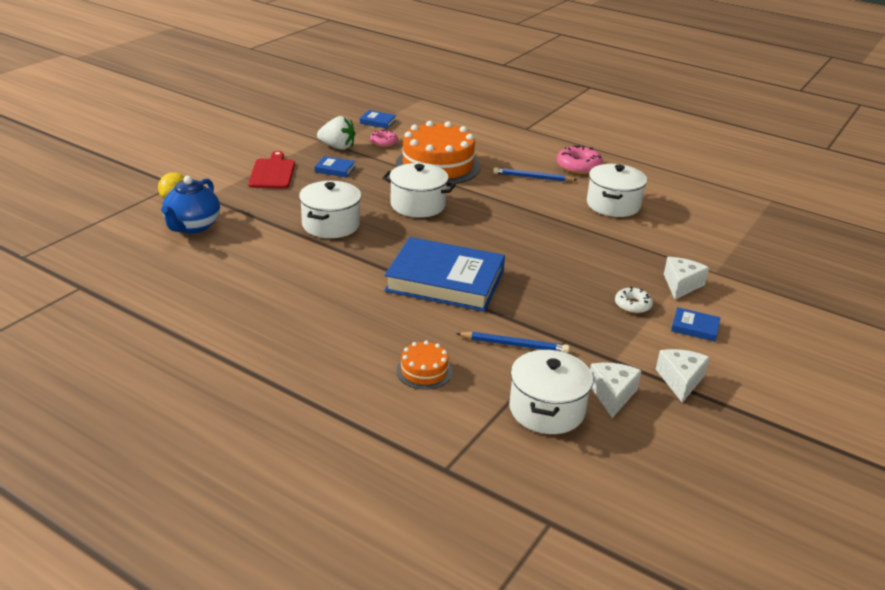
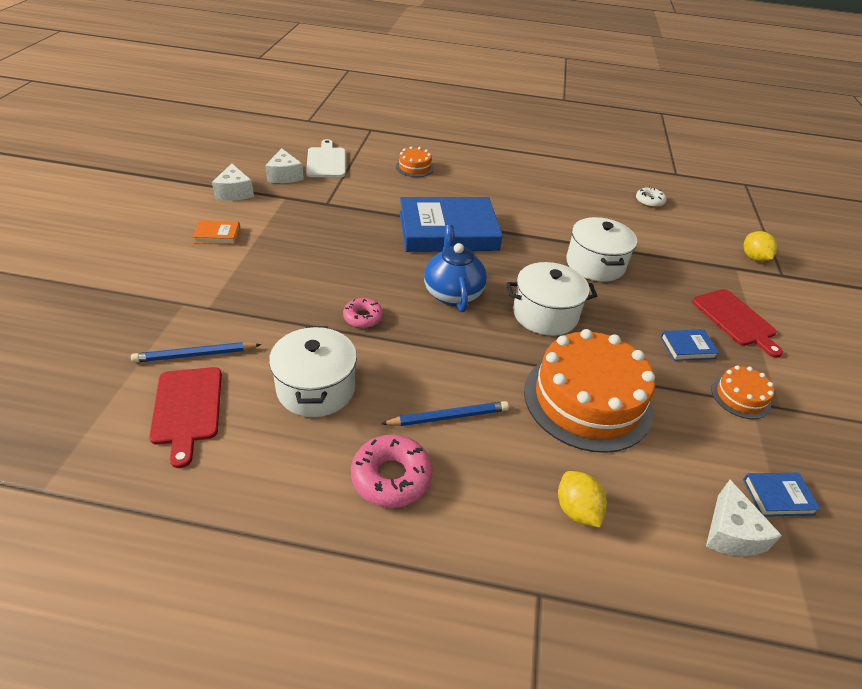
camera: 155 degrees right, 10 degrees up
blue teapot [161,176,220,234] -> blue teapot moved to [424,225,487,312]
white strawberry [317,116,355,150] -> orange cake [711,365,774,419]
pink donut [370,129,398,147] -> pink donut moved to [343,298,383,328]
blue pencil [456,332,569,353] -> blue pencil moved to [131,342,262,363]
white pot [509,349,593,434] -> white cutting board [306,139,346,177]
white donut [615,287,653,314] -> white donut moved to [636,187,666,208]
white cheese [664,257,709,300] -> white cheese moved to [706,480,782,556]
blue book [671,307,721,342] -> orange book [193,220,240,245]
none -> red cutting board [149,367,222,468]
none -> yellow lemon [558,471,607,528]

